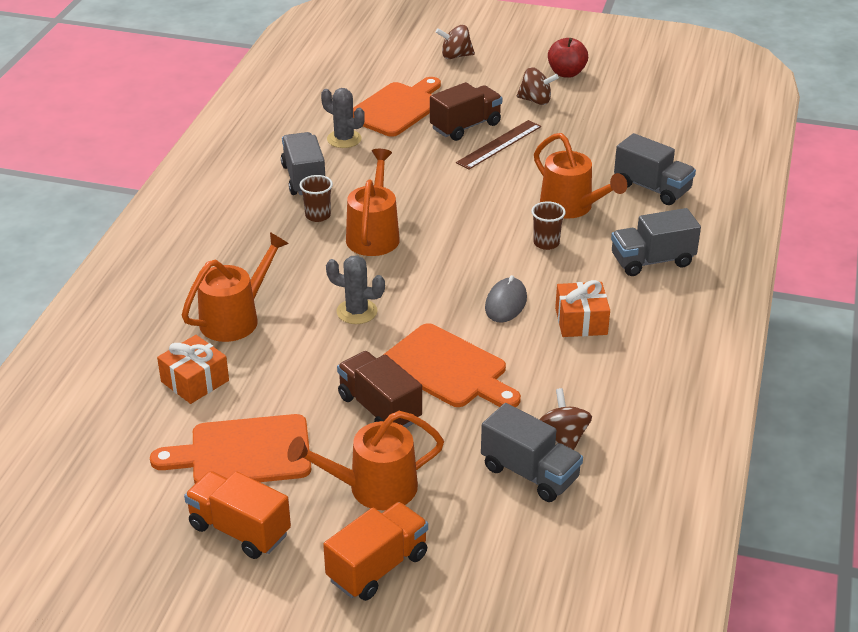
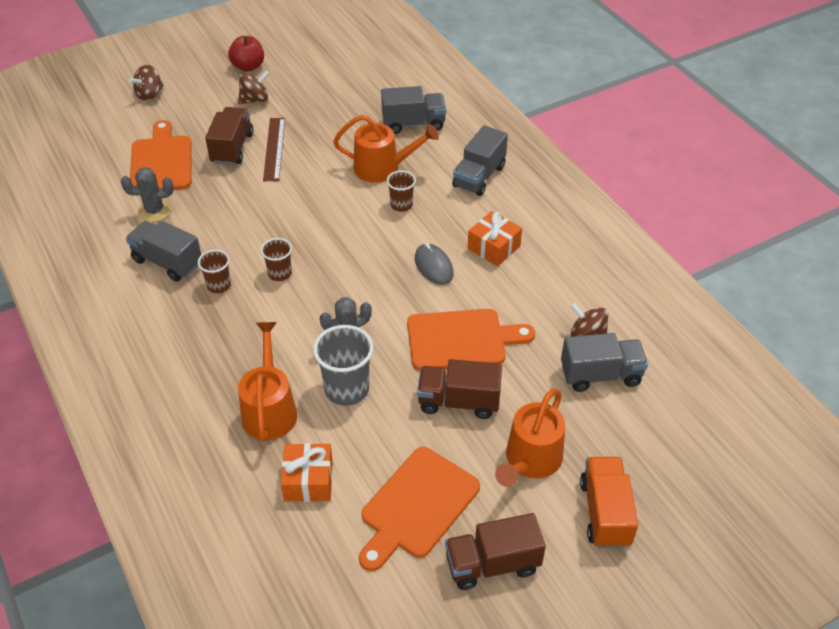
camera: 45 degrees left, 10 degrees up
orange truck [184,471,291,559] -> brown truck [445,513,546,590]
orange watering can [346,149,400,256] -> brown cup [261,238,292,281]
none -> grey cup [313,325,373,406]

